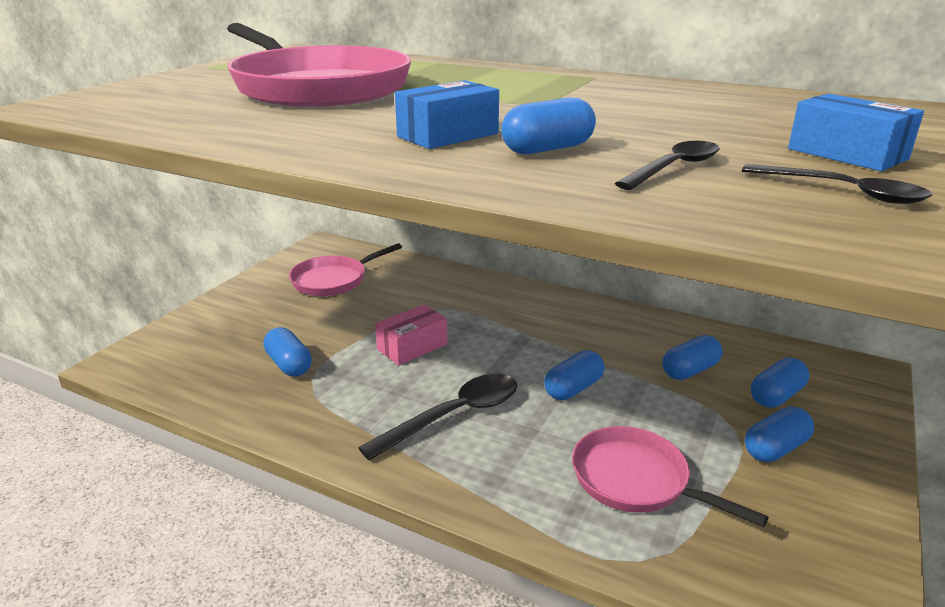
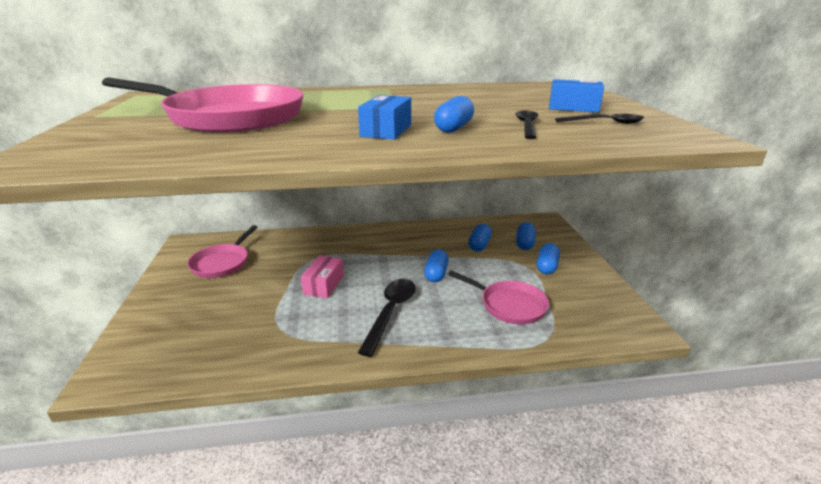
camera: 35 degrees left, 0 degrees up
blue capsule [264,327,312,376] -> none
pink pan [572,426,769,527] -> pink pan turned 150 degrees counterclockwise [448,271,549,324]

